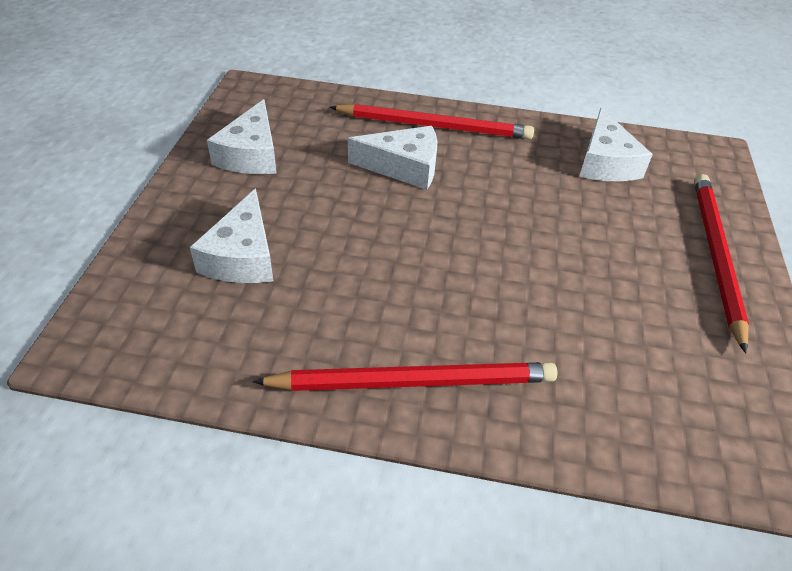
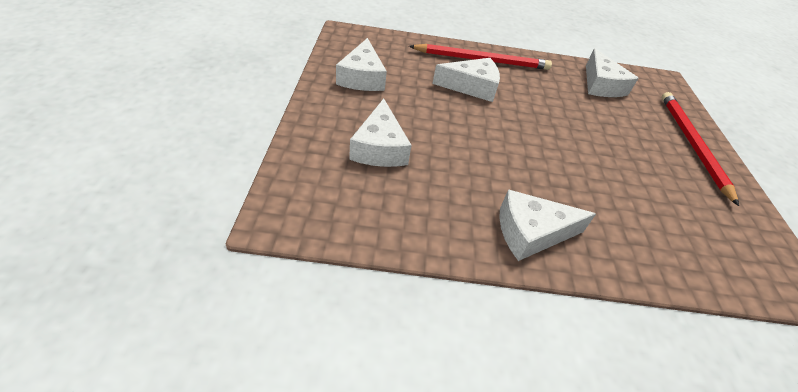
camera: 10 degrees left, 0 degrees up
red pencil [253,362,558,391] -> white cheese [499,189,596,261]

